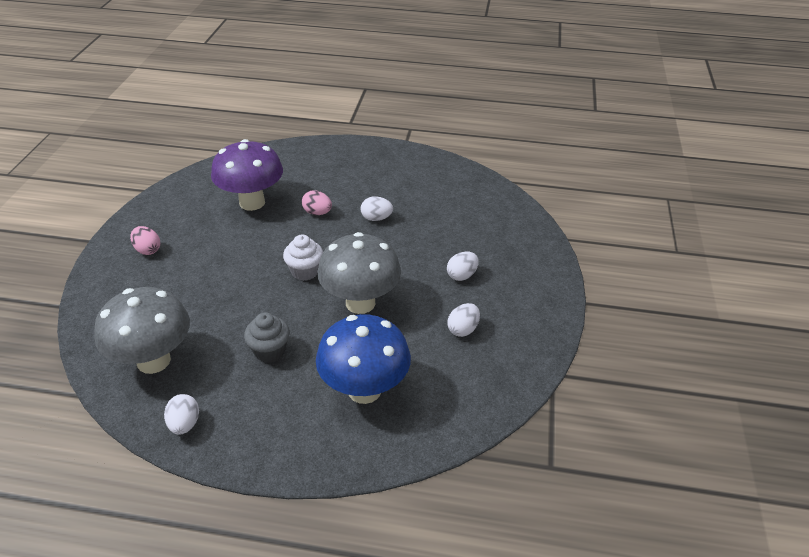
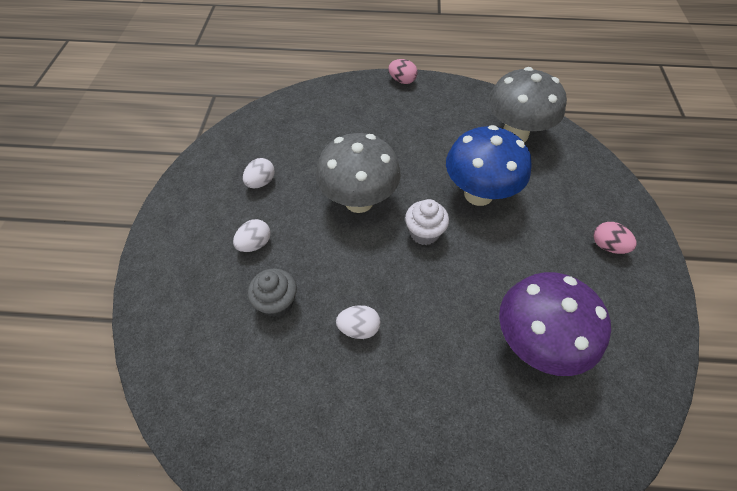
camera: 175 degrees right, 15 degrees up
white egg [164,394,199,435] -> none
grey cupcake [244,312,290,363] -> grey cupcake moved to [248,269,297,317]
pink egg [302,190,332,215] -> pink egg moved to [388,59,418,84]
blue mushroom [316,314,411,404] -> blue mushroom moved to [446,125,532,206]

